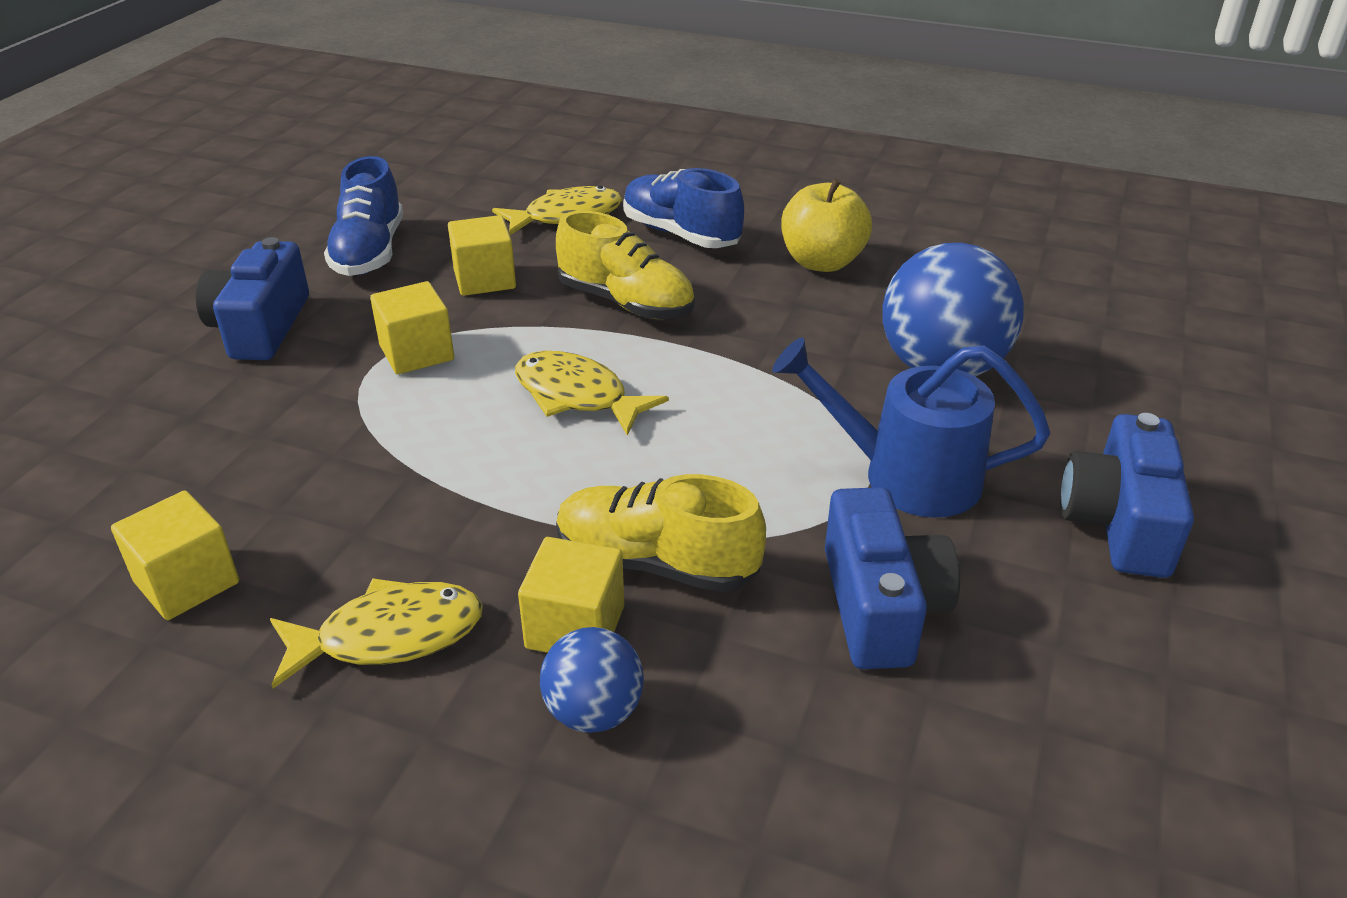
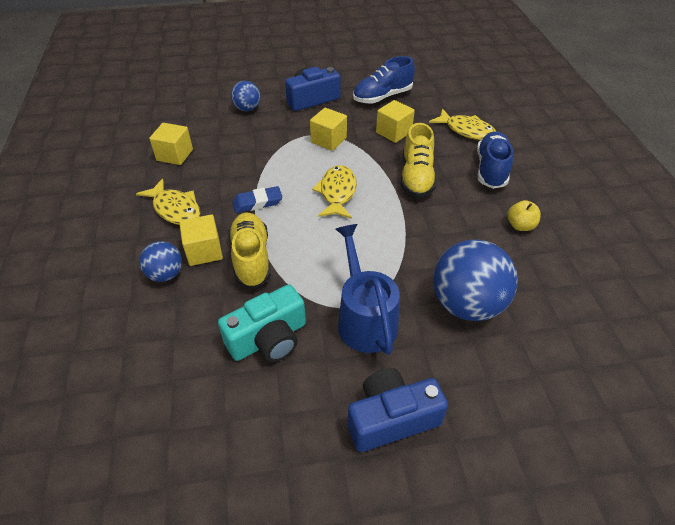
camera: 60 degrees right, 10 degrees up
yellow apple [781,178,872,272] -> yellow apple [508,200,541,231], size x0.60
blue camera [825,487,960,669] -> turquoise camera [218,284,306,362]
none -> blue ball [231,81,261,111]
none -> blue eraser [232,186,282,213]

